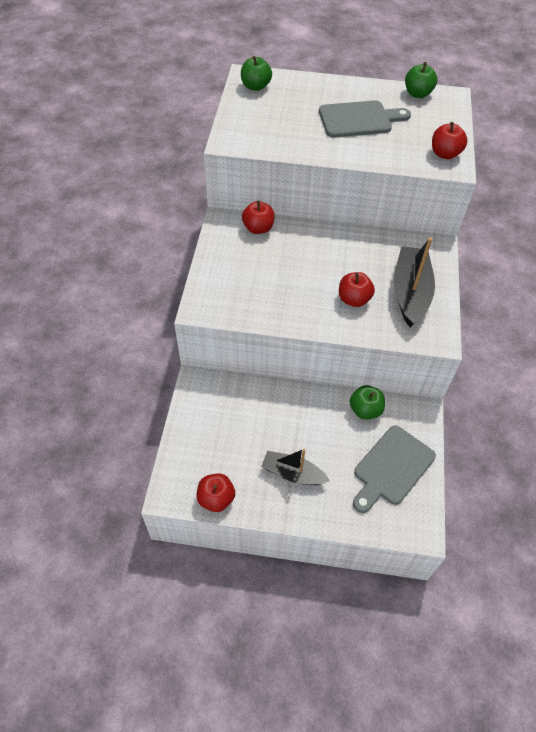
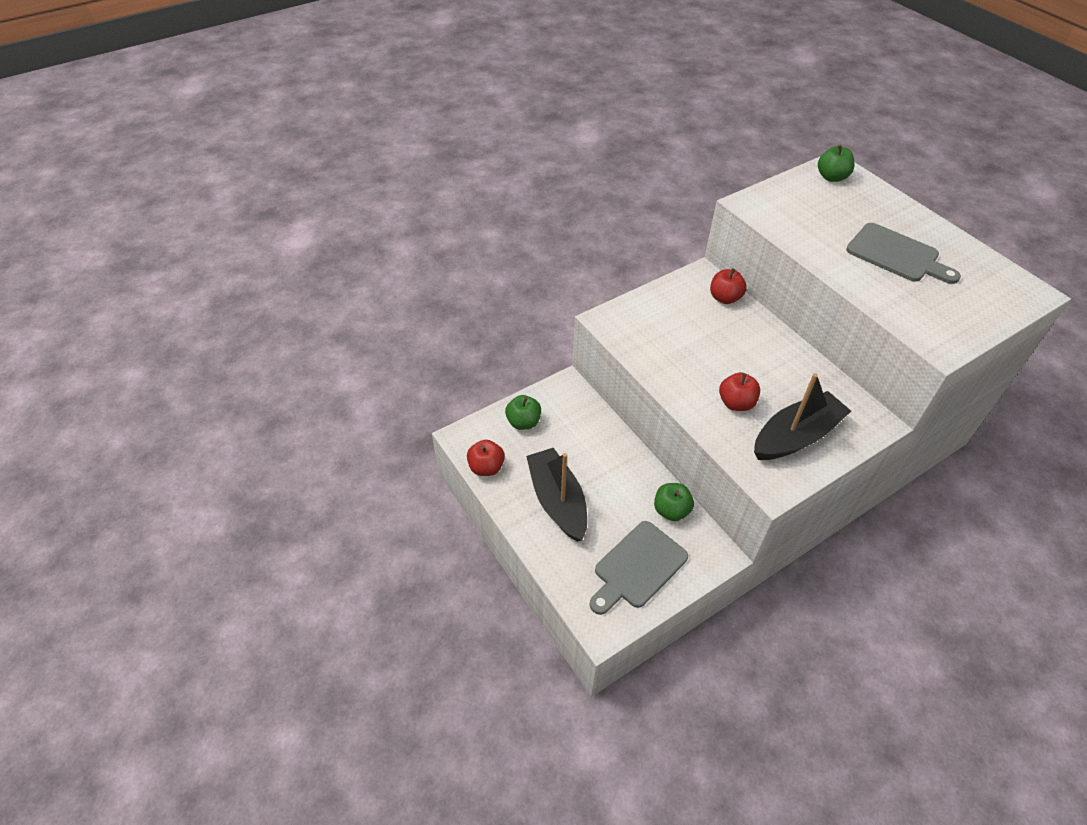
camera: 50 degrees right, 5 degrees down
black boat [261,449,330,485] -> black boat [526,448,587,541], size x1.54
grey cutting board [353,425,436,513] -> grey cutting board turned 45 degrees counterclockwise [590,521,688,615]
green apple [405,62,437,98] -> green apple moved to [505,395,541,430]
red apple [432,122,467,159] -> none

